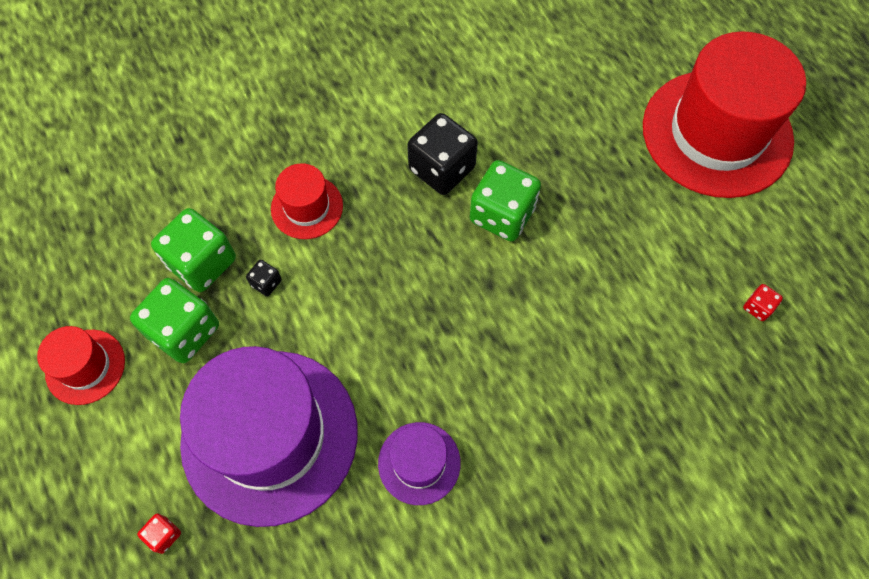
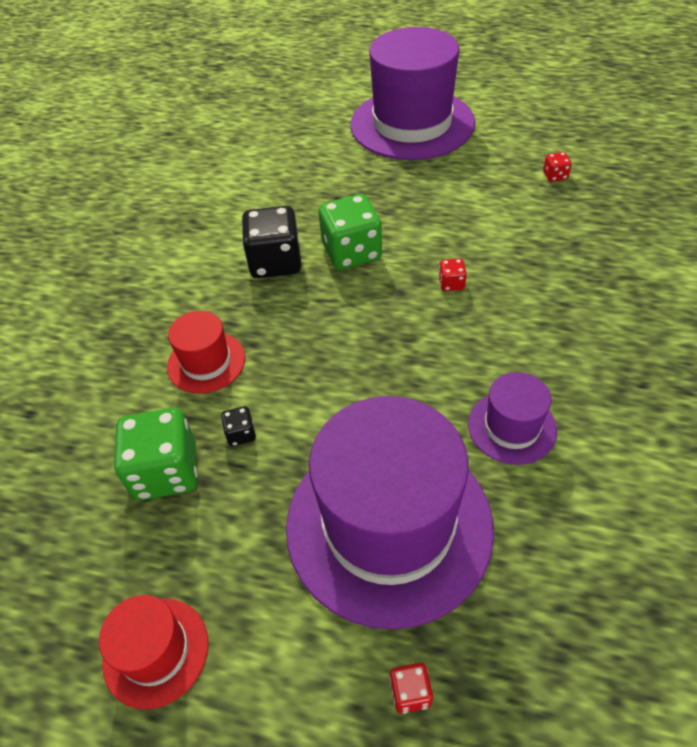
camera: 45 degrees left, 15 degrees down
green dice [130,278,219,363] -> none
red hat [643,31,806,198] -> purple hat [350,27,475,160]
none -> red dice [439,258,467,291]

